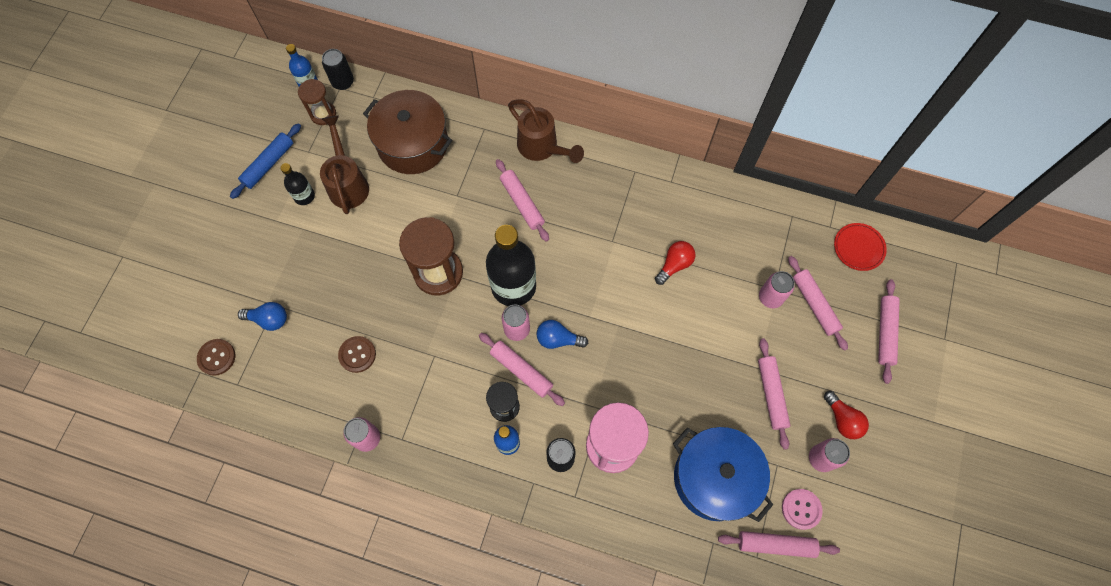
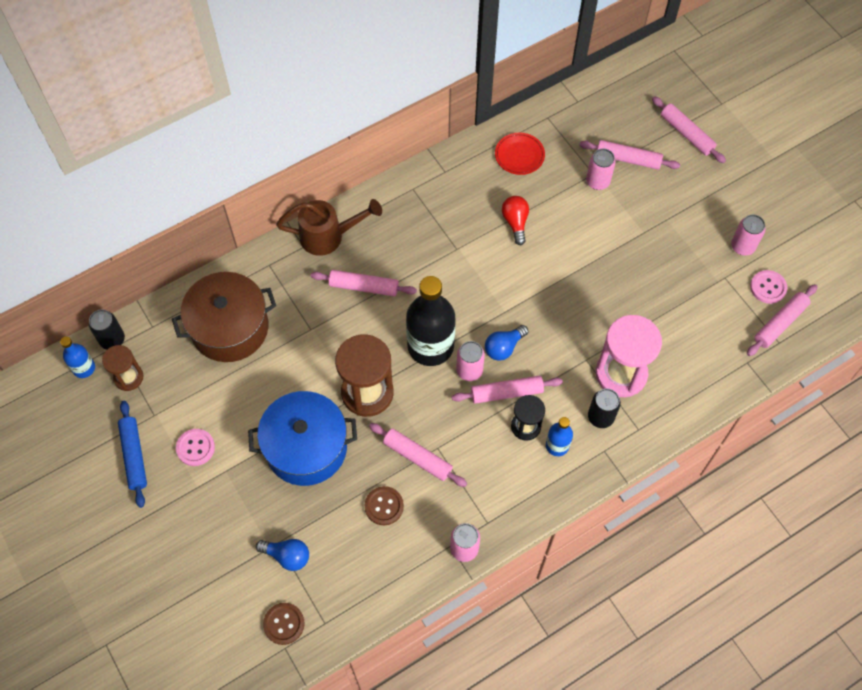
camera: 50 degrees left, 5 degrees down
blue light bulb [238,302,287,331] -> blue light bulb turned 60 degrees clockwise [256,539,309,571]
black bottle [280,163,315,205] -> pink button [176,429,215,466]
brown watering can [320,115,369,214] -> none
blue pot [673,427,773,522] -> blue pot moved to [248,391,357,486]
pink rolling pin [758,338,790,450] -> pink rolling pin moved to [369,423,467,487]
red light bulb [824,391,869,439] -> none
red plate [834,223,887,271] -> red plate moved to [495,133,545,175]

